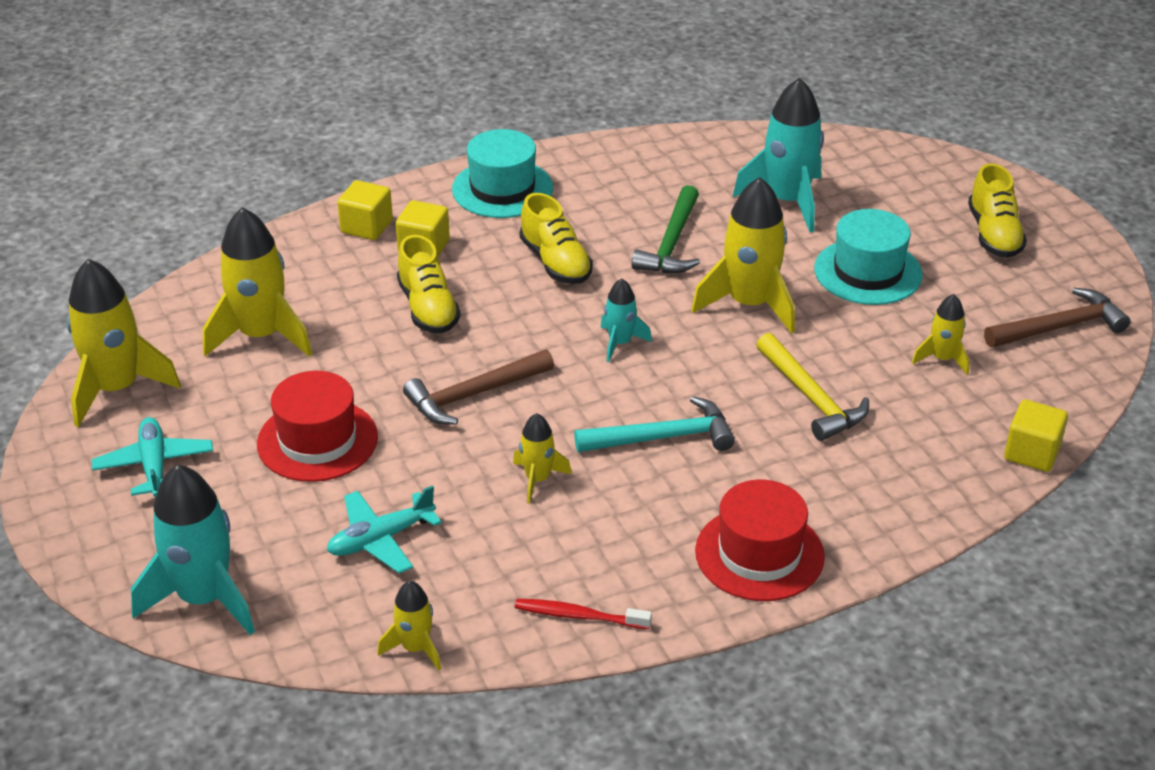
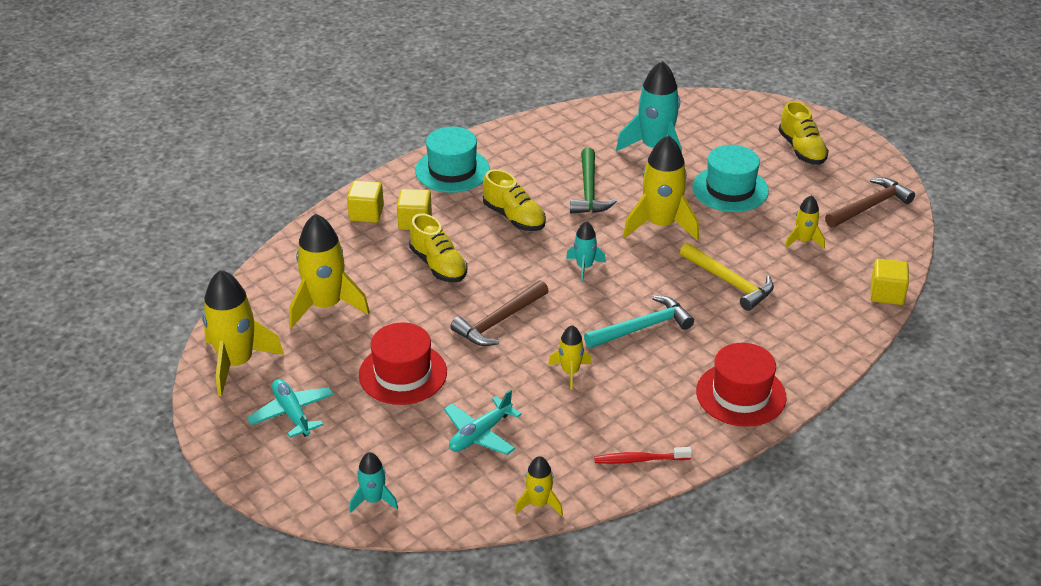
camera: 15 degrees left, 0 degrees up
turquoise rocket [131,464,255,635] -> turquoise rocket [350,452,398,512], size x0.52

